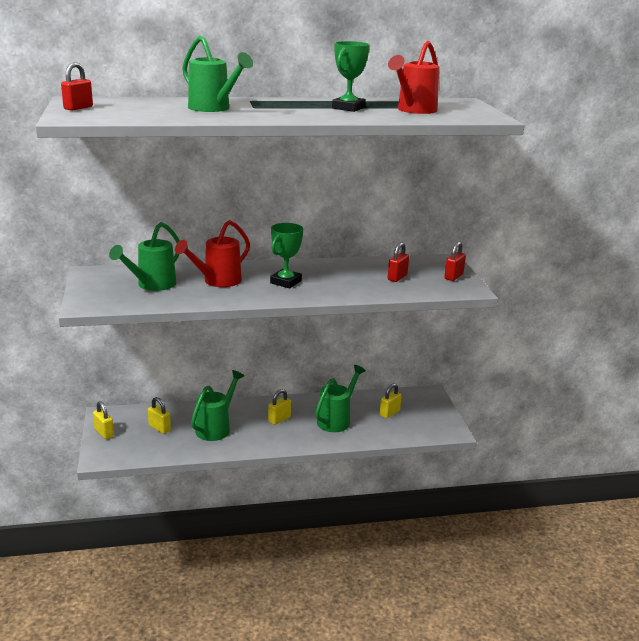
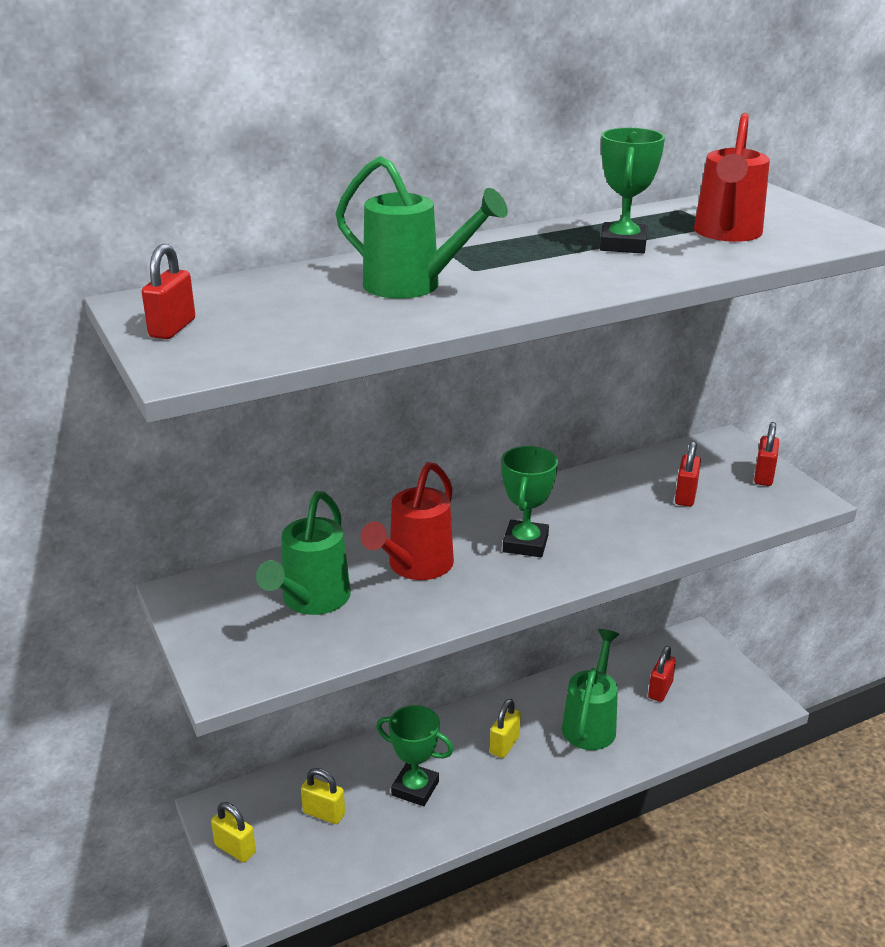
camera: 15 degrees left, 5 degrees up
green watering can [191,370,244,441] -> green trophy [376,705,454,806]
yellow padlock [380,383,402,419] -> red padlock [648,646,676,702]

